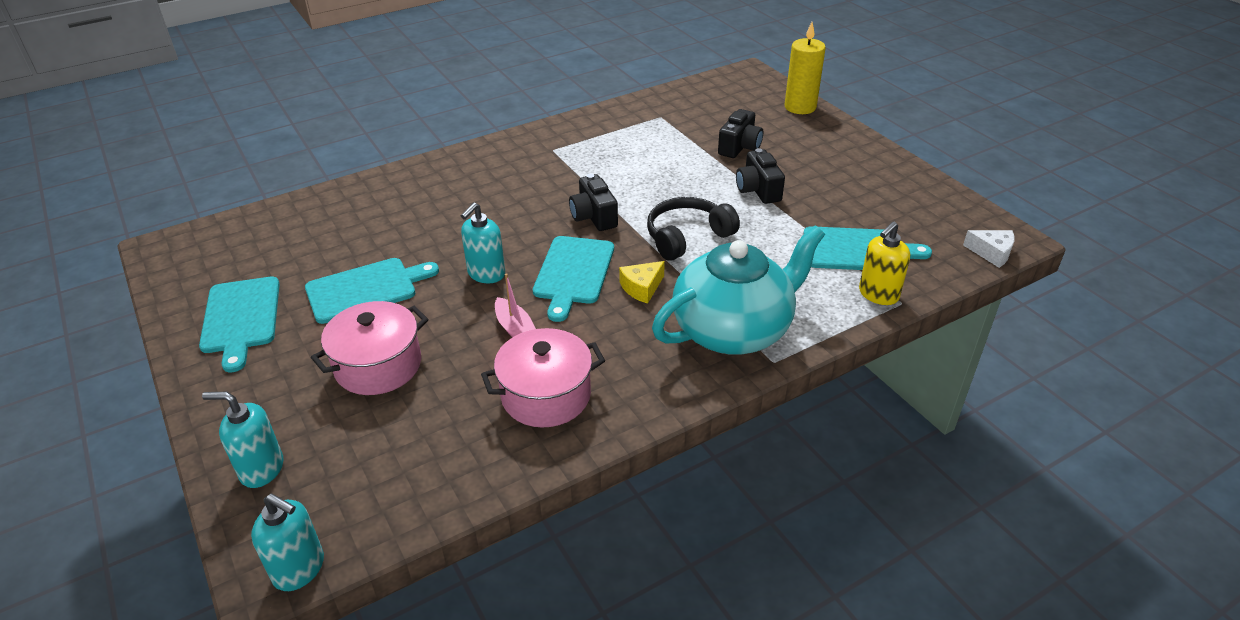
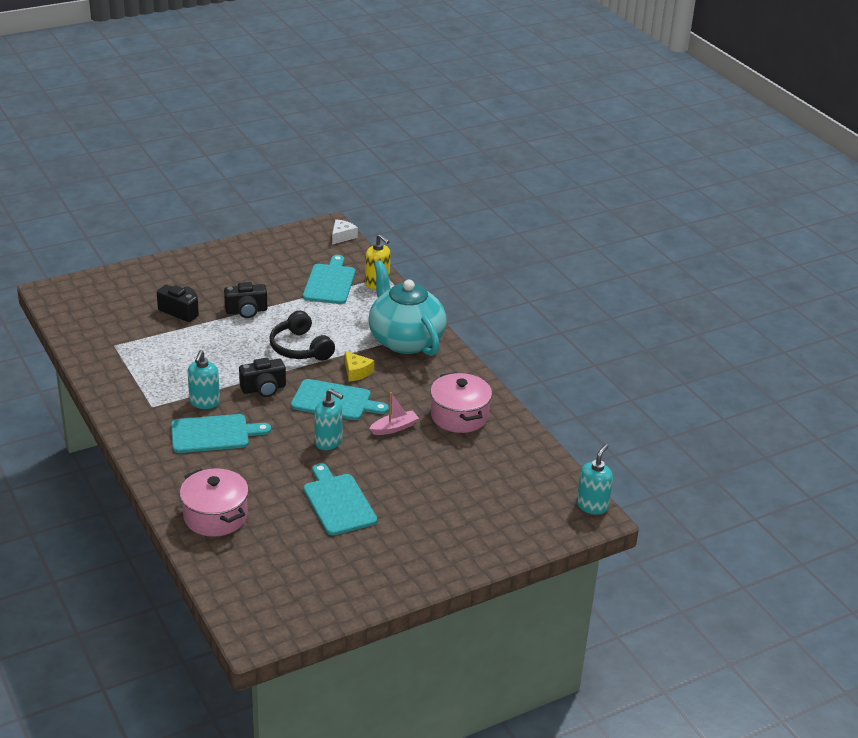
camera: 90 degrees left, 5 degrees down
turquoise cutting board [199,276,280,372] -> turquoise cutting board moved to [171,414,271,453]
turquoise soap dispenser [202,392,284,488] -> turquoise soap dispenser moved to [187,350,220,409]
pink pot [311,301,428,395] -> pink pot moved to [180,468,249,537]
yellow candle [785,22,826,114] -> none

